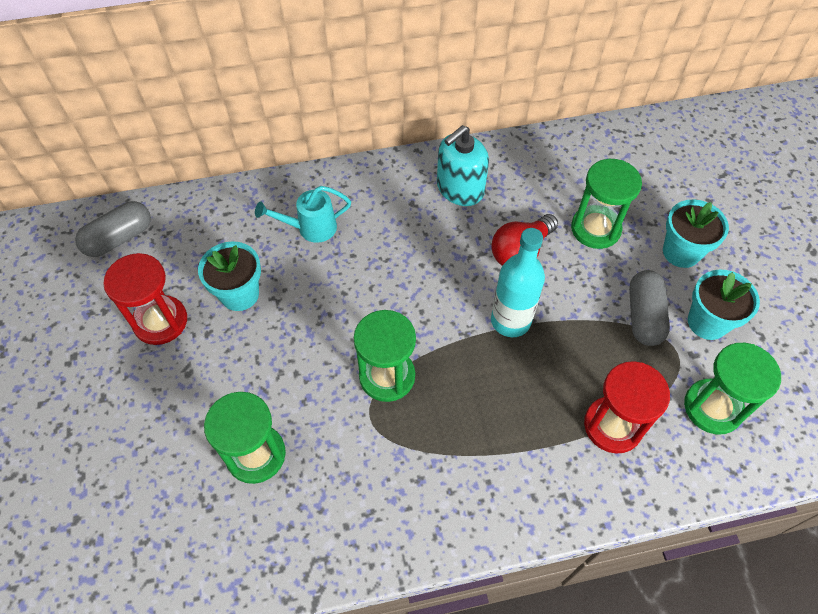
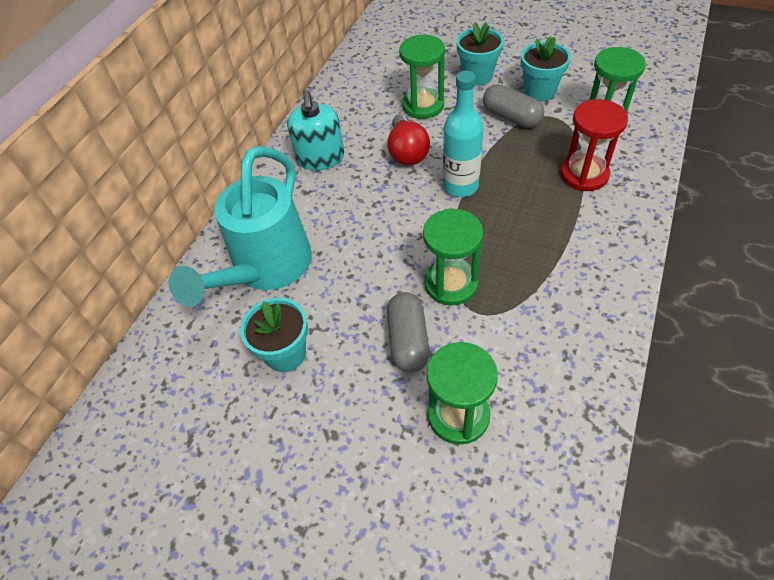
camera: 50 degrees left, 5 degrees down
grey capsule [75,201,151,257] -> grey capsule moved to [387,292,430,373]
red hourglass [103,253,187,345] -> none
turquoise watering can [255,186,351,243] -> turquoise watering can [168,146,312,307], size x2.05

